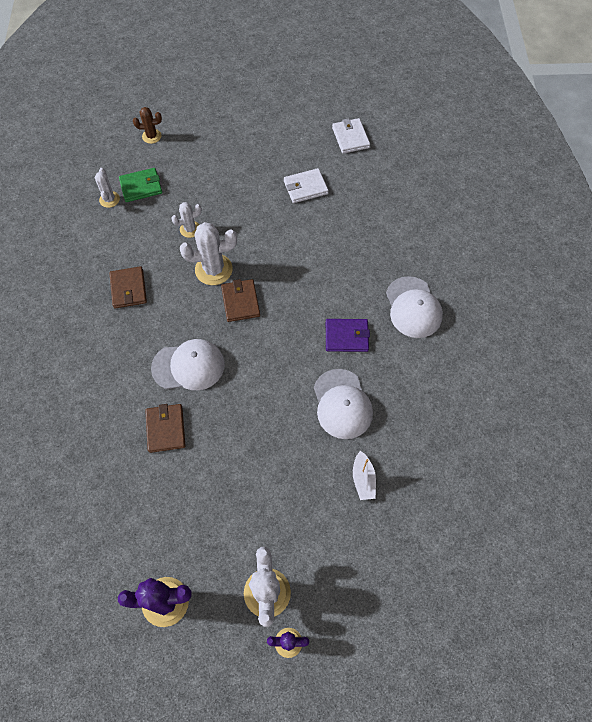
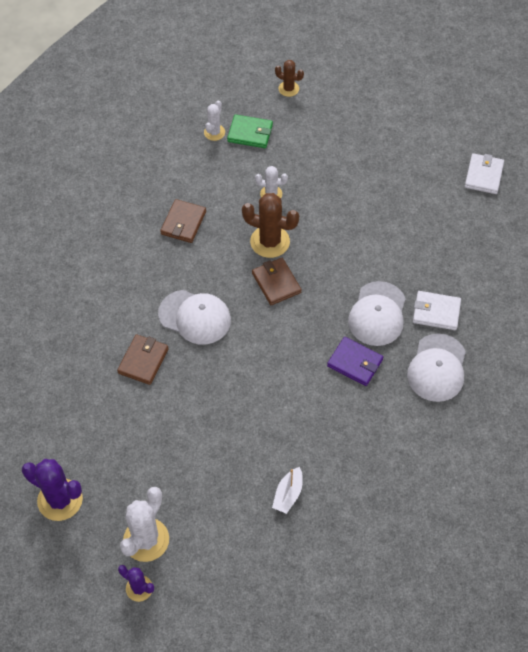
camera: 30 degrees right, 5 degrees down
white cactus [180,222,237,285] -> brown cactus [242,193,299,258]
brown wallet [221,279,260,322] -> brown wallet turned 45 degrees counterclockwise [252,258,302,305]
white wallet [284,168,329,203] -> white wallet moved to [413,291,461,330]
white cap [314,369,373,439] -> white cap moved to [348,281,406,346]

